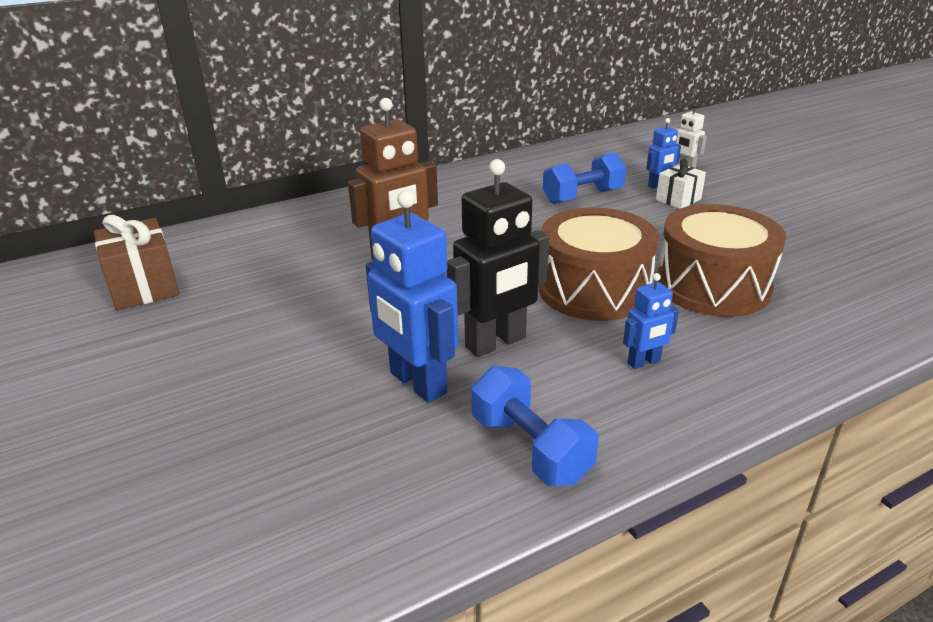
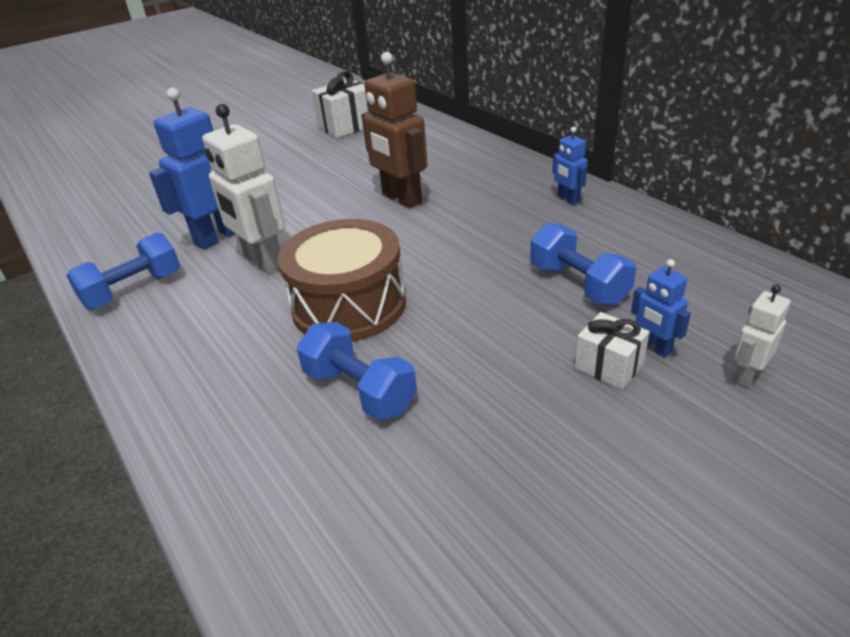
camera: 85 degrees right, 5 degrees up
brown gift [94,215,180,311] -> white gift [311,71,368,138]
black robot [447,159,549,357] -> white robot [202,104,285,274]
blue robot [623,273,679,369] -> blue robot moved to [552,127,588,205]
brown drum [657,204,786,317] -> blue dumbbell [297,322,417,420]

